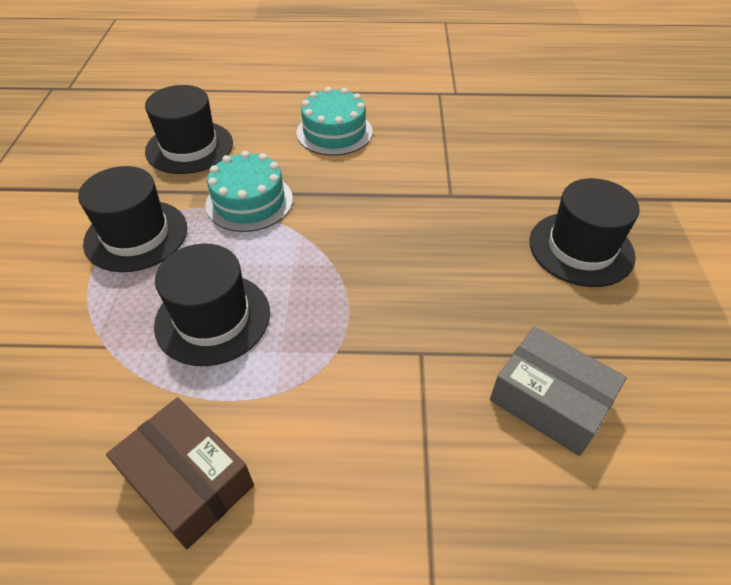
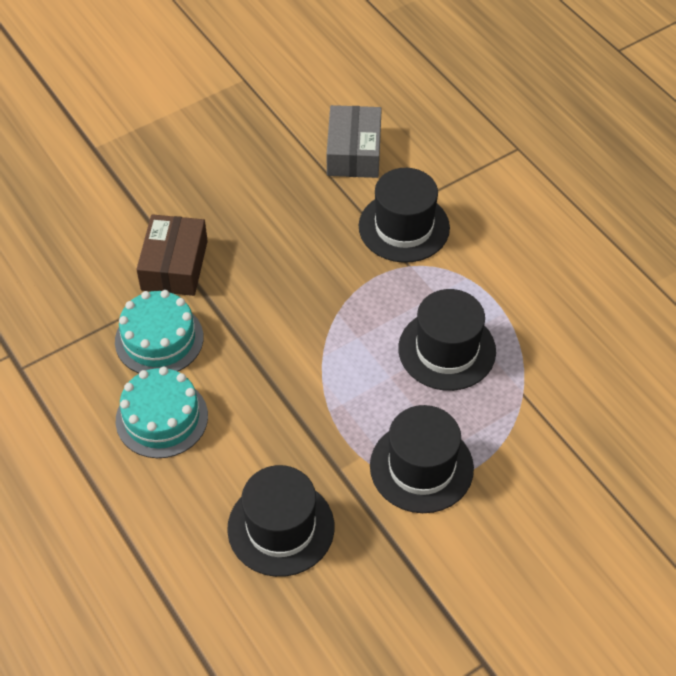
camera: 125 degrees left, 5 degrees up
brown box [106,397,254,549] -> brown box moved to [136,214,208,296]
turquoise cake [205,151,293,232] -> turquoise cake moved to [115,290,204,373]
black hat [530,178,640,287] -> black hat moved to [359,168,450,263]

